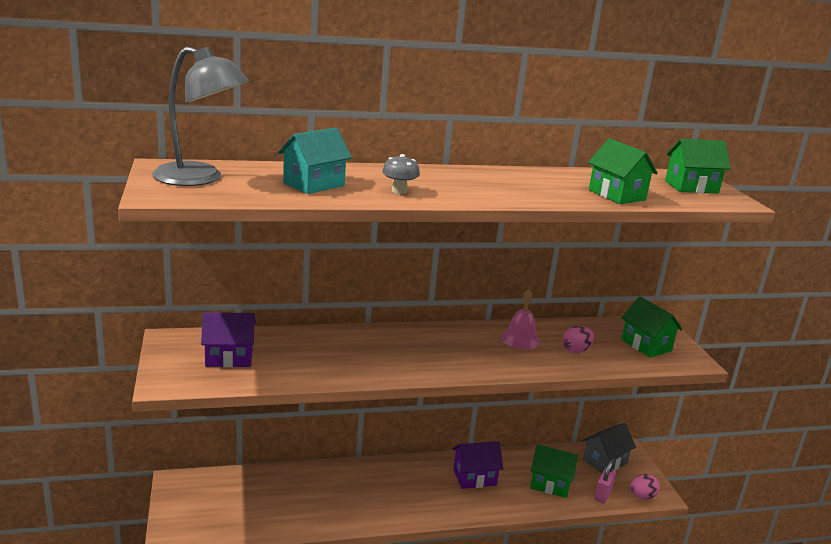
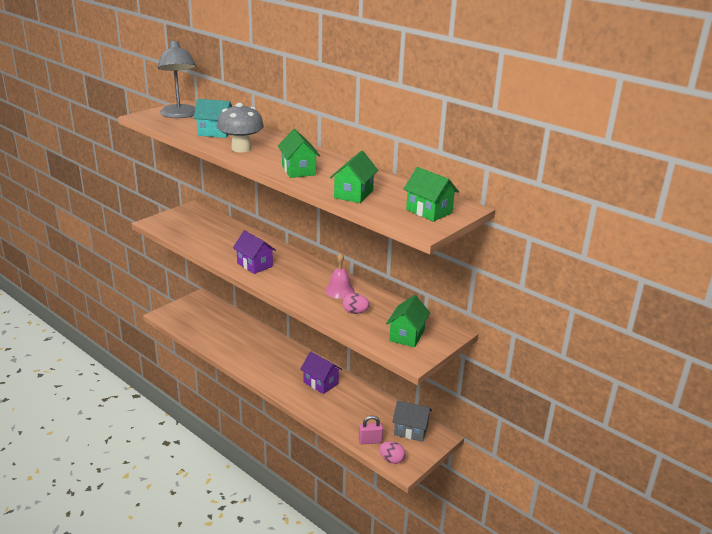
camera: 55 degrees right, 5 degrees up
purple house [201,312,256,367] -> purple house moved to [233,230,276,274]
grey mushroom [382,154,420,194] -> grey mushroom [217,103,264,152], size x1.89
green house [530,444,578,498] -> green house moved to [278,129,320,178]

